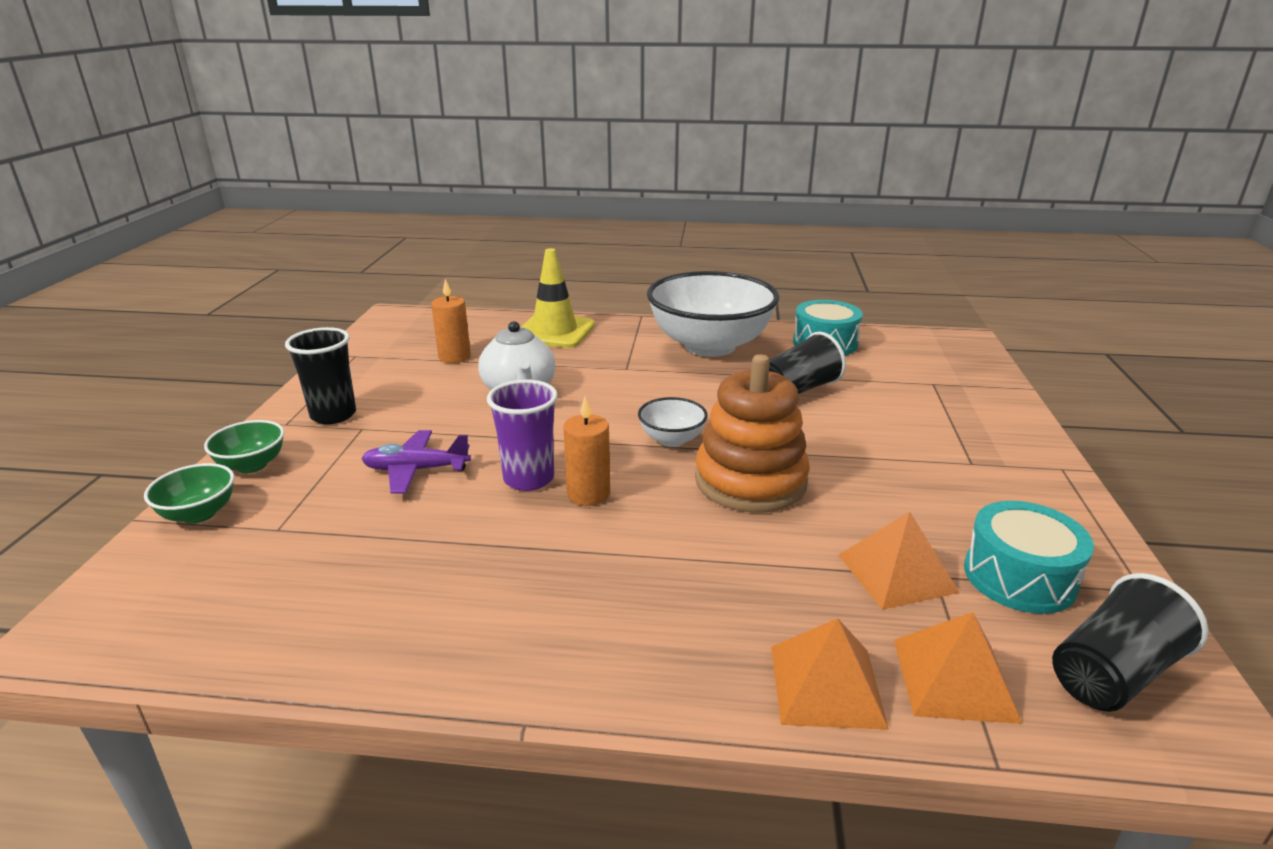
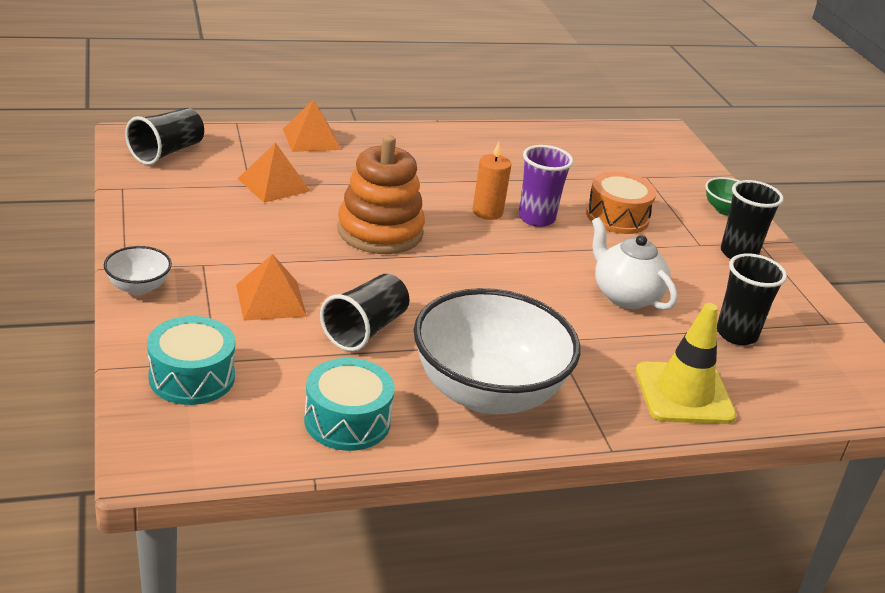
camera: 155 degrees right, 5 degrees up
green bowl [144,463,234,524] -> none
purple plane [362,430,471,493] -> orange drum [586,172,656,234]
orange candle [431,279,471,363] -> black cup [717,253,787,345]
white bowl [638,397,708,447] -> white bowl moved to [104,246,172,295]
orange pyramid [894,612,1022,724] -> orange pyramid moved to [236,254,307,321]
turquoise drum [964,501,1094,614] -> turquoise drum moved to [147,316,235,405]

